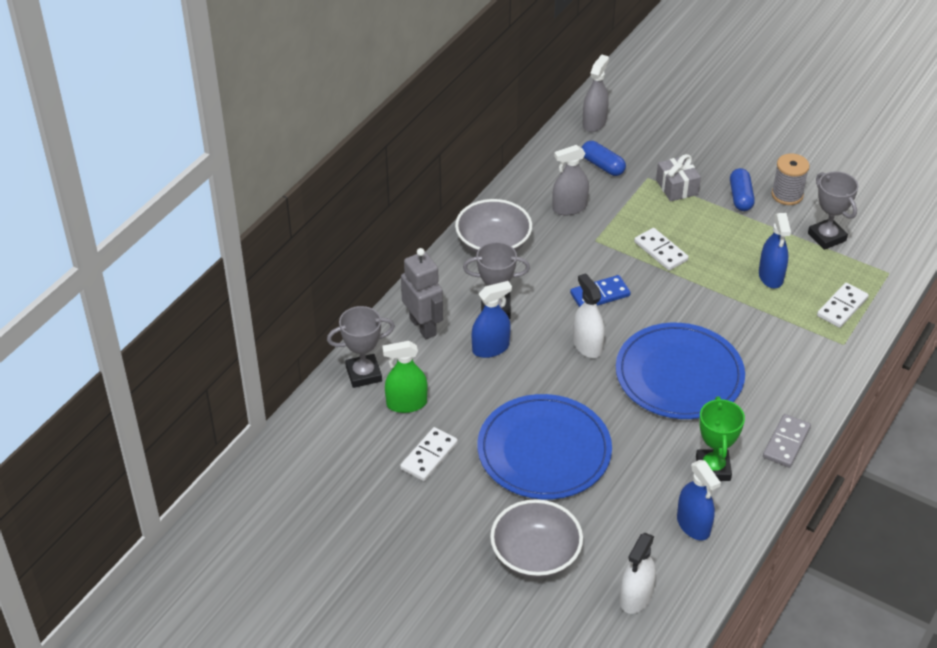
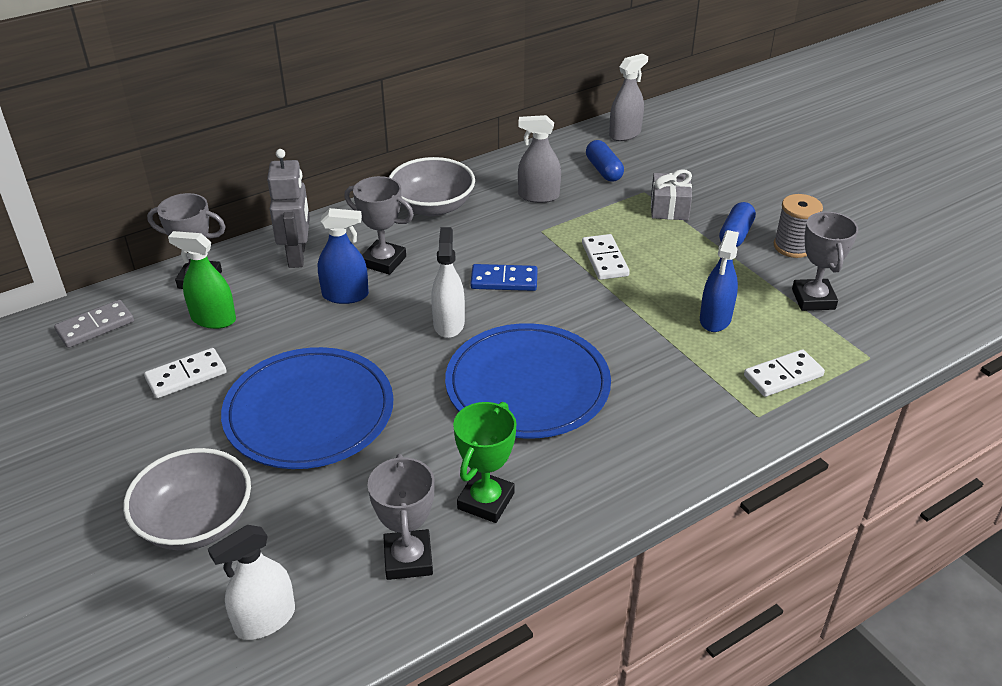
camera: 25 degrees right, 5 degrees down
blue spray bottle [677,460,721,540] -> grey trophy [367,454,435,580]
grey domino [763,414,811,468] -> grey domino moved to [54,300,134,348]

